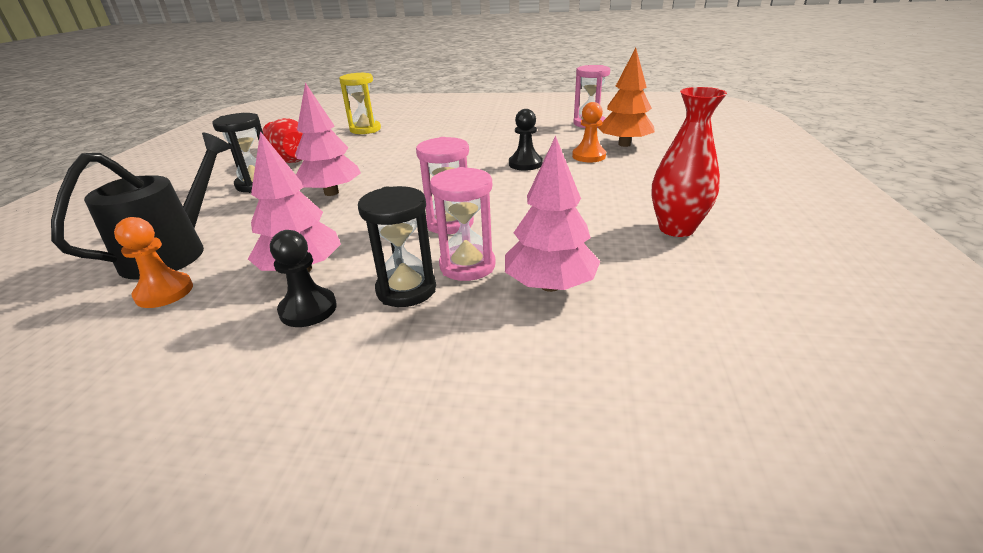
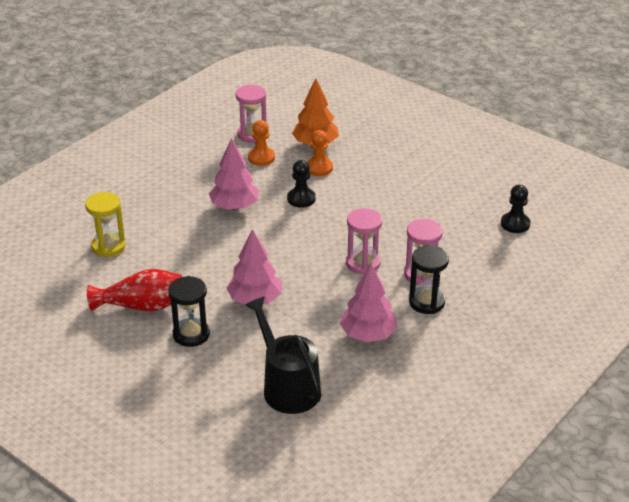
camera: 60 degrees left, 5 degrees up
orange pawn [114,217,193,308] -> orange pawn moved to [248,120,275,166]
black pawn [270,230,337,327] -> black pawn moved to [501,185,530,233]
pink tree [505,136,600,292] -> pink tree moved to [209,138,259,210]
red vase [651,87,727,237] -> none

